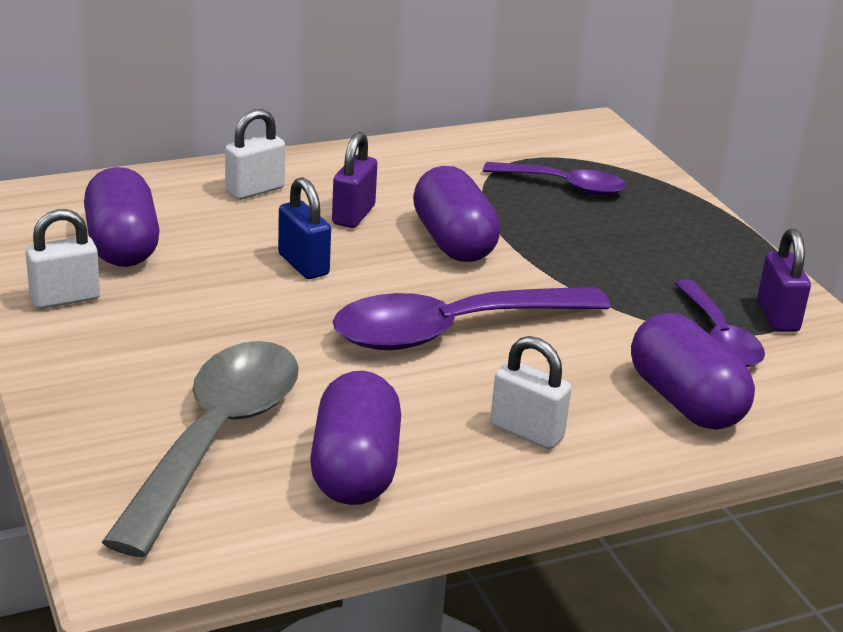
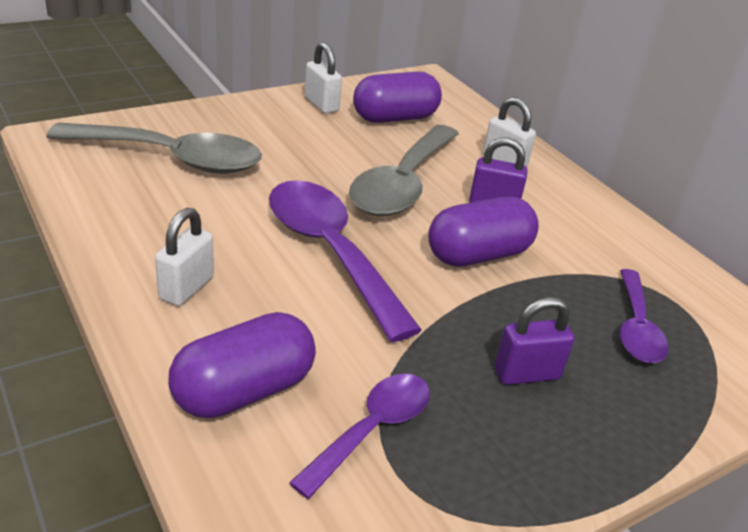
camera: 80 degrees right, 5 degrees up
blue padlock [278,177,331,279] -> grey spoon [349,125,459,216]
purple capsule [310,371,401,505] -> none
purple spoon [675,280,765,367] -> purple spoon turned 150 degrees clockwise [289,374,430,499]
purple padlock [757,229,811,332] -> purple padlock moved to [495,297,574,385]

